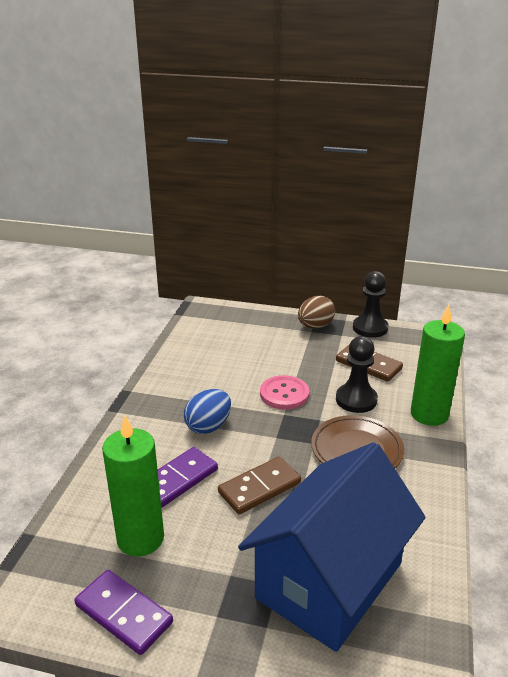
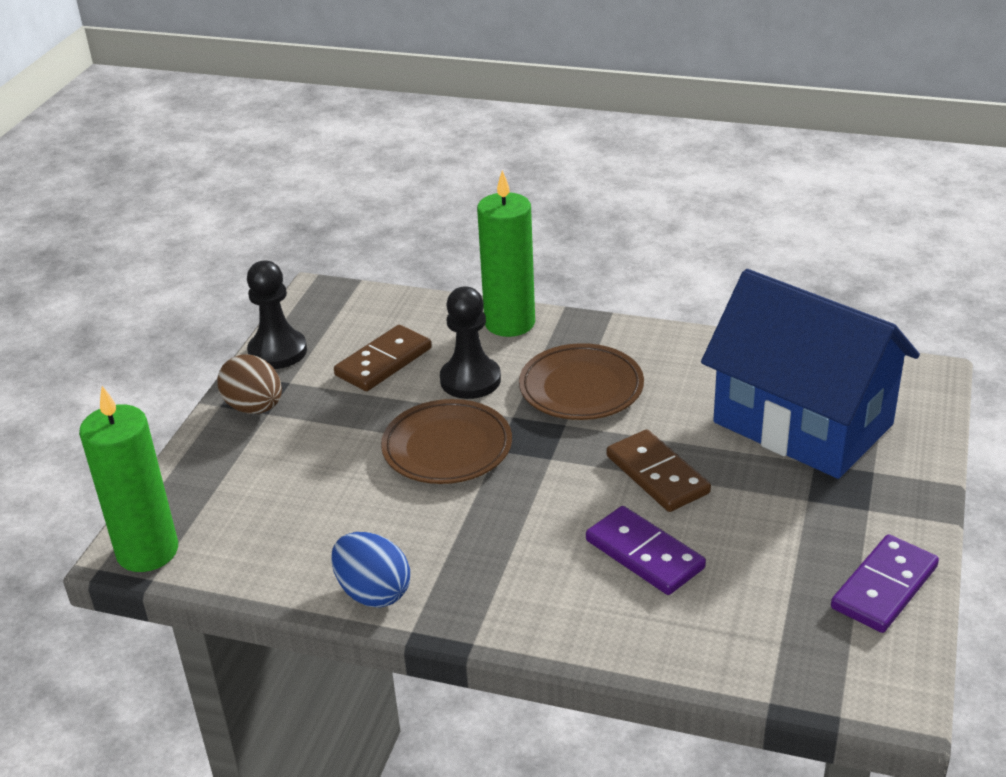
camera: 85 degrees left, 5 degrees up
green candle [102,415,164,557] -> green candle moved to [79,386,178,572]
blue egg [184,389,231,434] -> blue egg moved to [331,532,410,607]
pink button [260,375,309,410] -> brown plate [381,399,512,484]

